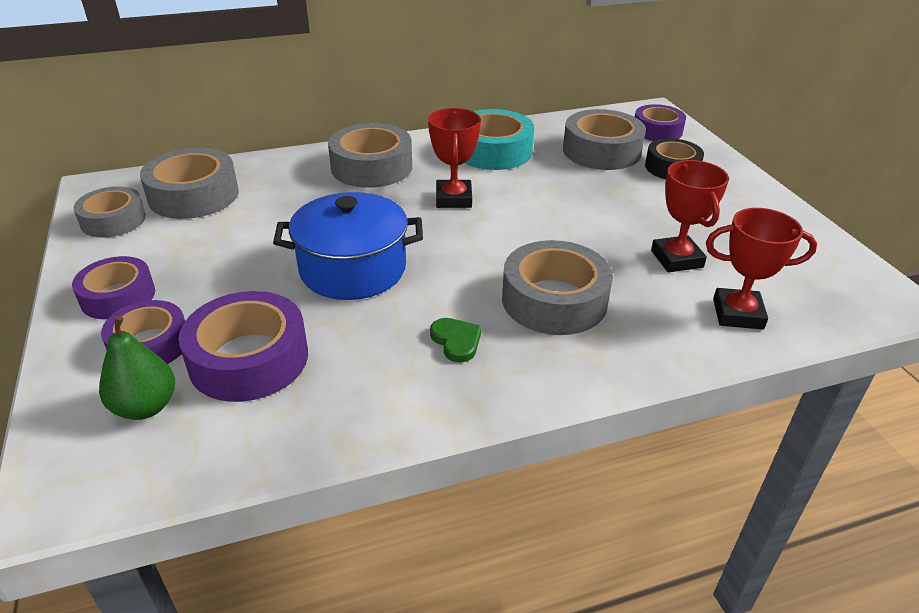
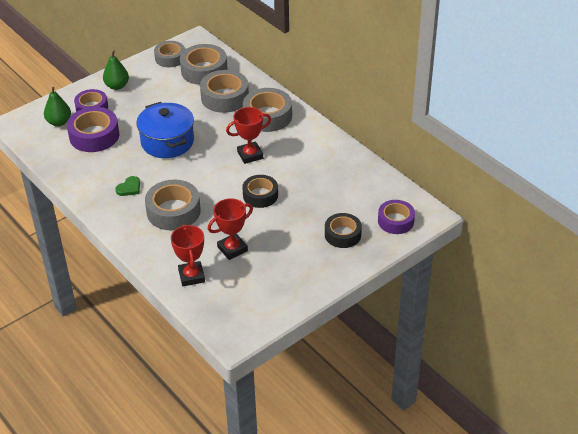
camera: 70 degrees right, 5 degrees up
purple tape [72,256,155,319] -> green pear [103,50,129,90]
turquoise tape [465,109,534,170] -> none
grey tape [563,109,646,170] -> grey tape moved to [200,70,249,113]
none -> black tape [242,175,278,208]

